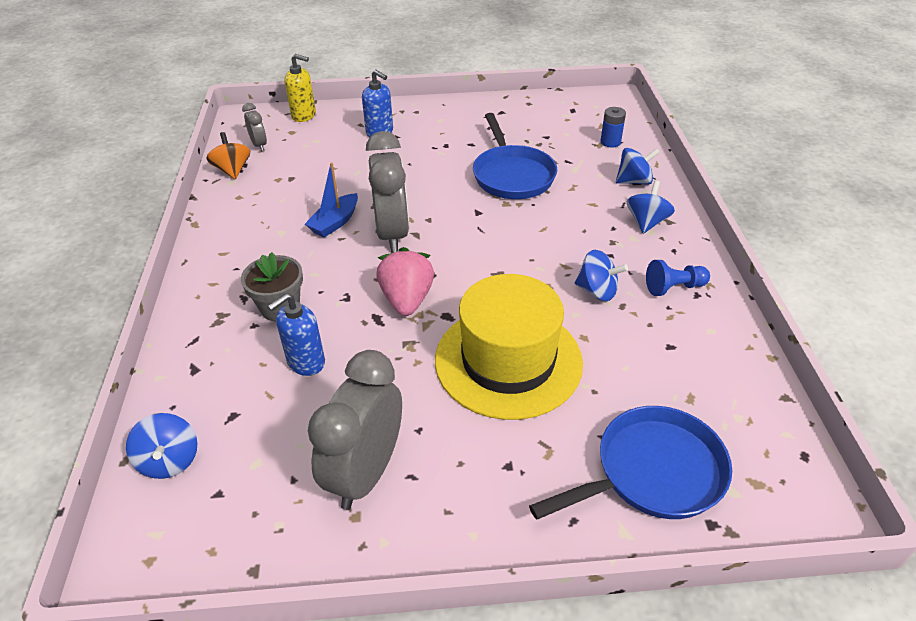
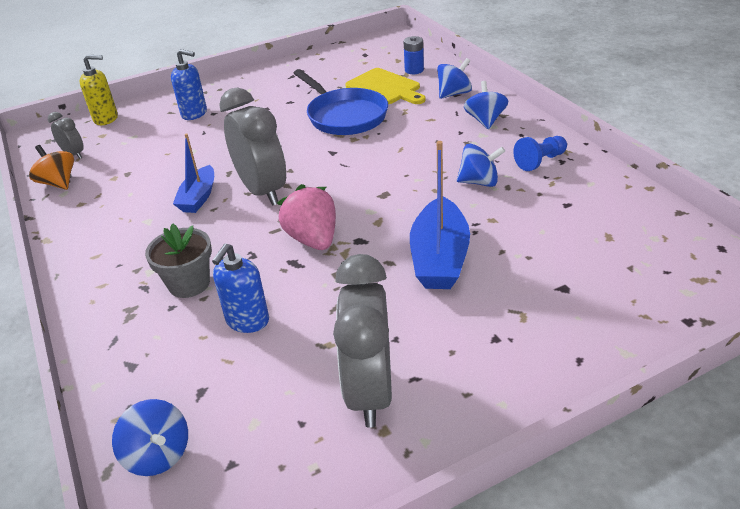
camera: 20 degrees left, 5 degrees down
yellow hat [435,274,583,420] -> blue boat [410,141,470,289]
blue pan [529,406,732,520] -> none
none -> yellow cutting board [345,68,426,104]

